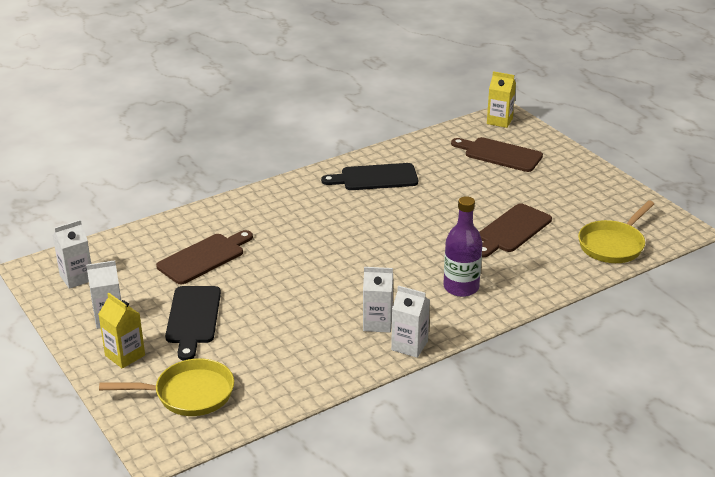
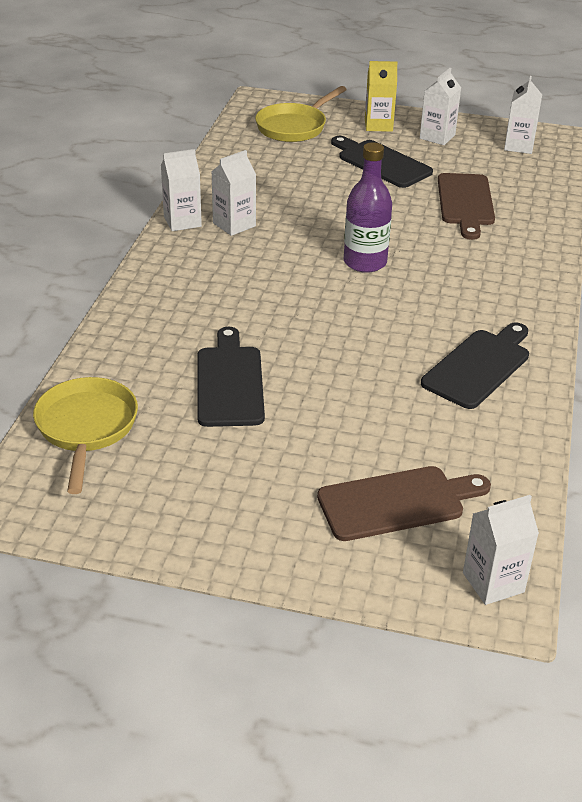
camera: 135 degrees right, 5 degrees up
purple bottle [443,196,483,297] -> purple bottle moved to [344,142,392,273]
brown cutting board [479,203,552,257] -> black cutting board [197,327,265,427]
yellow carton [487,71,516,128] -> white carton [463,495,539,605]

